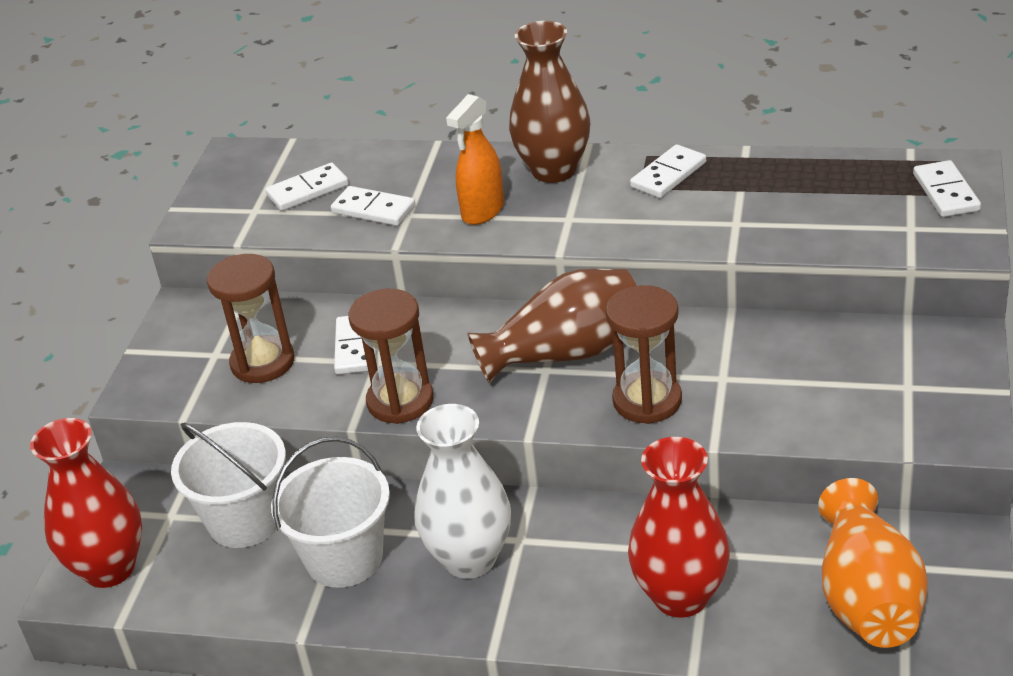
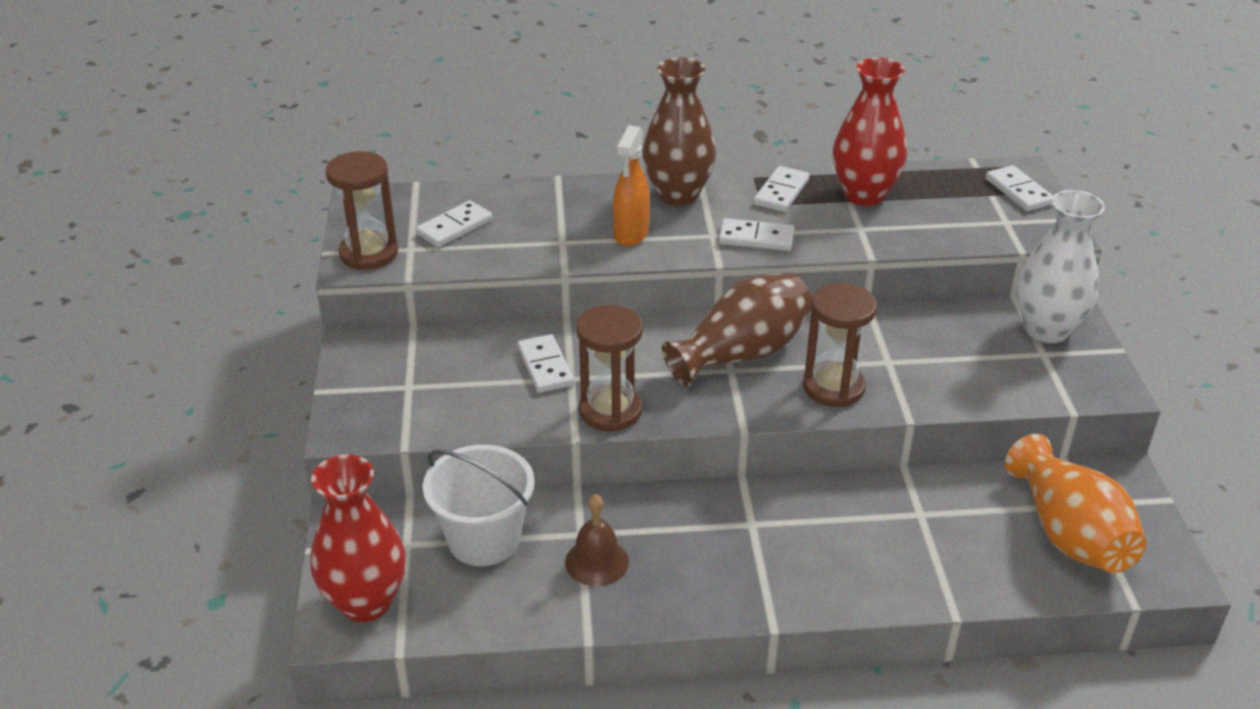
camera: 20 degrees left, 0 degrees up
brown hourglass [207,254,295,383] -> brown hourglass moved to [326,151,398,270]
white bucket [271,437,390,588] -> brown bell [565,494,629,586]
white domino [331,186,416,226] -> white domino moved to [719,218,795,251]
white vase [414,404,511,579] -> white vase moved to [1016,190,1105,343]
red vase [628,437,730,618] -> red vase moved to [833,58,907,206]

